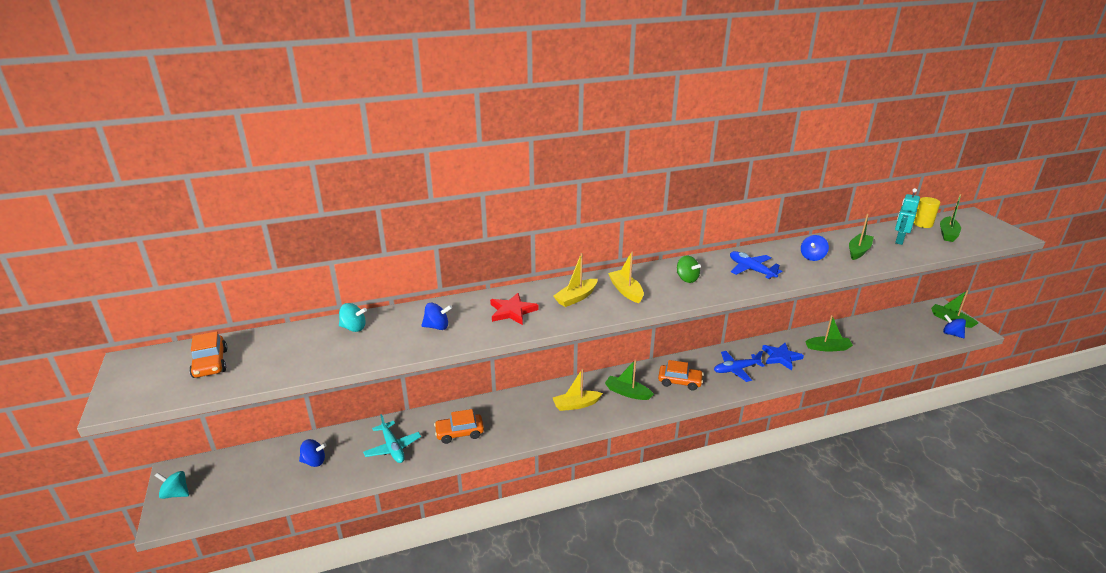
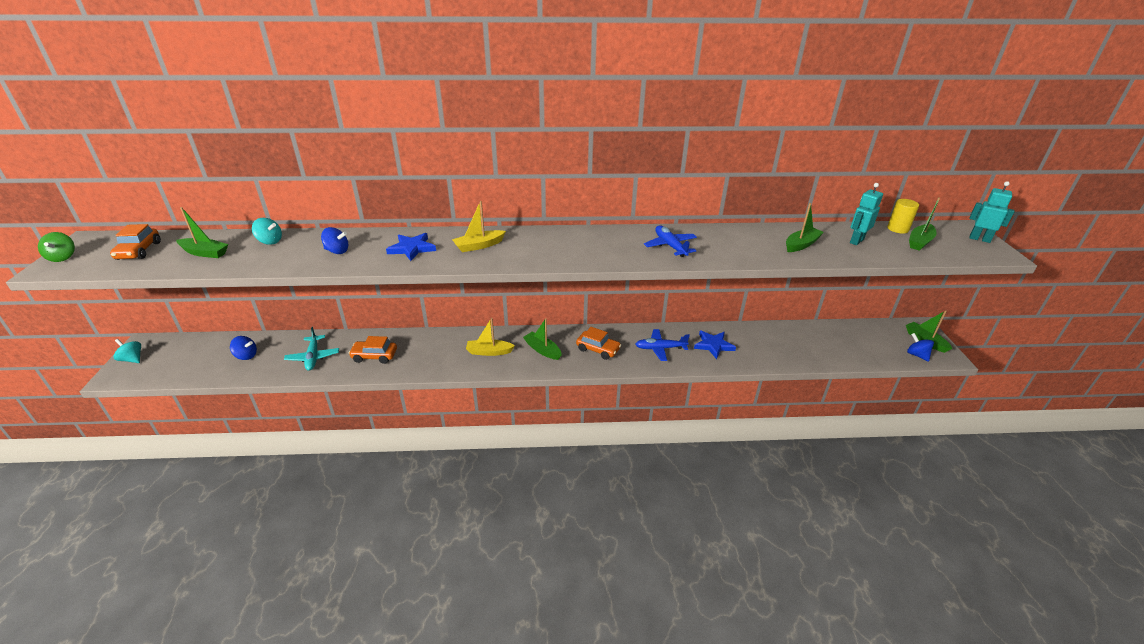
camera: 15 degrees right, 5 degrees up
red star [490,293,539,325] -> blue star [386,233,436,261]
yellow boat [608,251,644,303] -> none
green spinning top [677,255,701,283] -> green spinning top moved to [38,232,75,262]
blue spinning top [801,235,829,261] -> none
green boat [805,315,853,352] -> green boat moved to [176,207,228,258]
none -> turquoise robot [970,181,1015,243]

